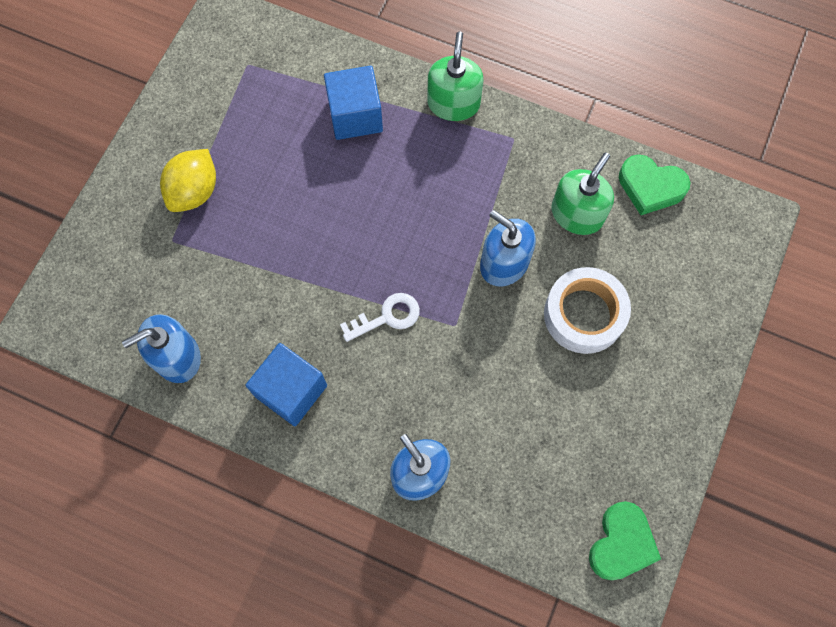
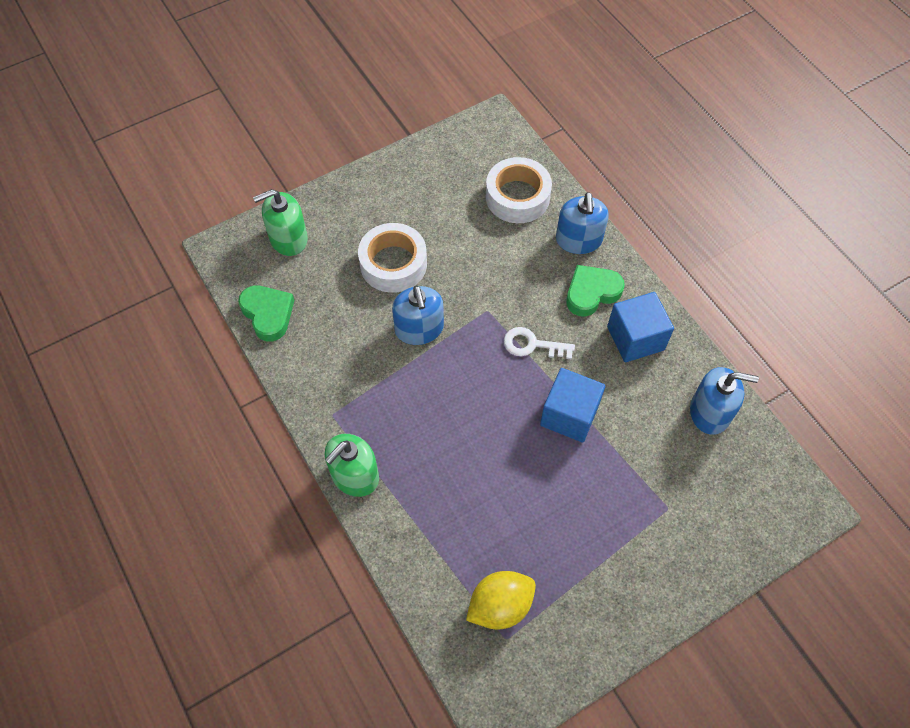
camera: 145 degrees left, 10 degrees down
yellow lemon [160,149,216,212] -> yellow lemon moved to [466,571,536,630]
blue cube [324,66,383,140] -> blue cube moved to [540,368,605,442]
green soap dispenser [551,153,614,235] -> green soap dispenser moved to [253,189,308,256]
green heart [589,501,661,580] -> green heart moved to [566,265,625,317]
none -> white tape [486,157,552,223]

